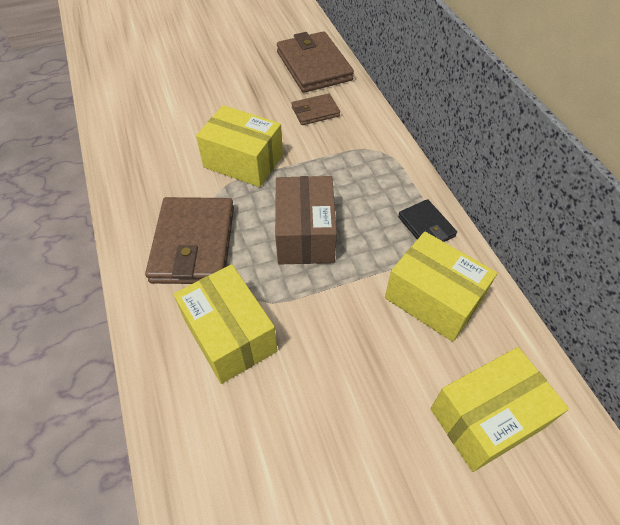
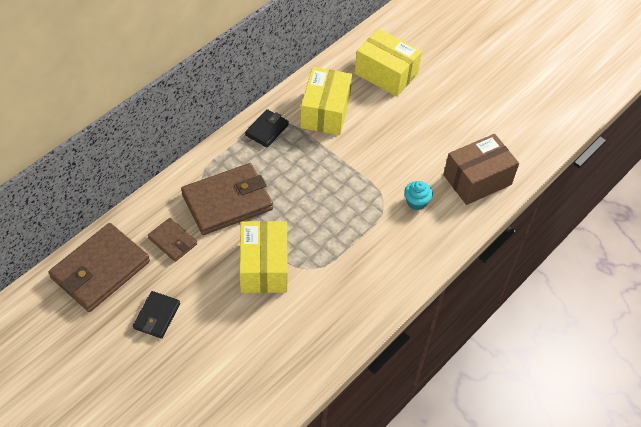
camera: 120 degrees left, 0 degrees up
brown wallet [145,197,234,284] -> brown wallet moved to [181,163,273,235]
yellow box [174,264,278,384] -> turquoise cupcake [404,181,433,210]
brown box [275,176,337,265] -> brown box moved to [443,134,519,205]
none -> black wallet [133,291,180,339]

